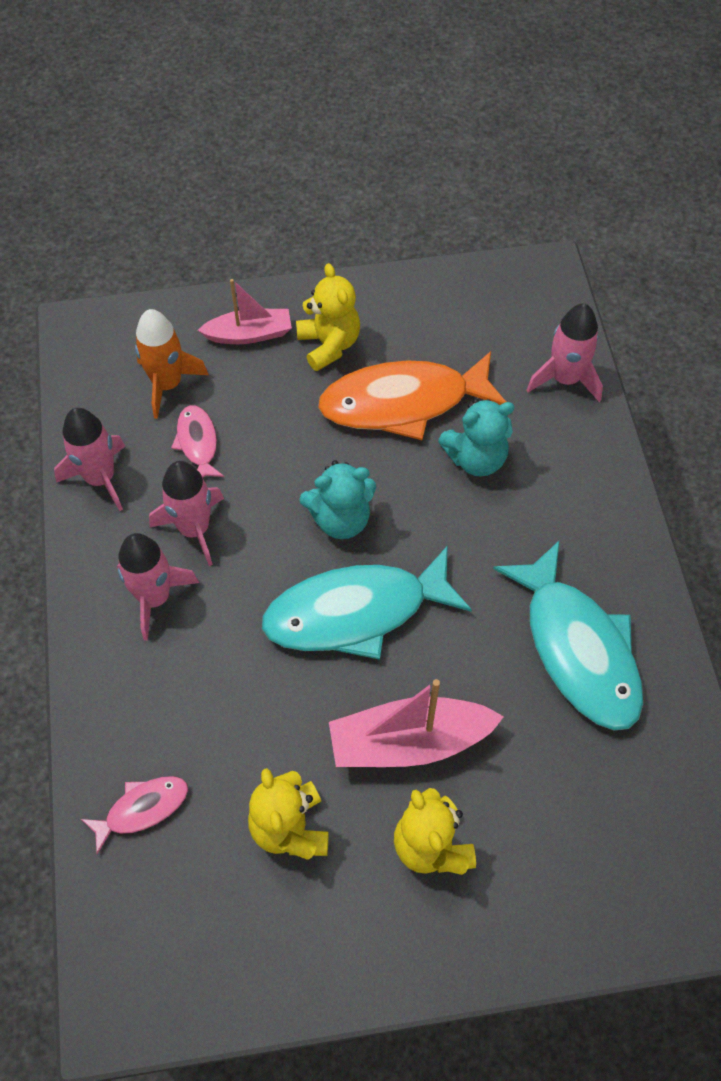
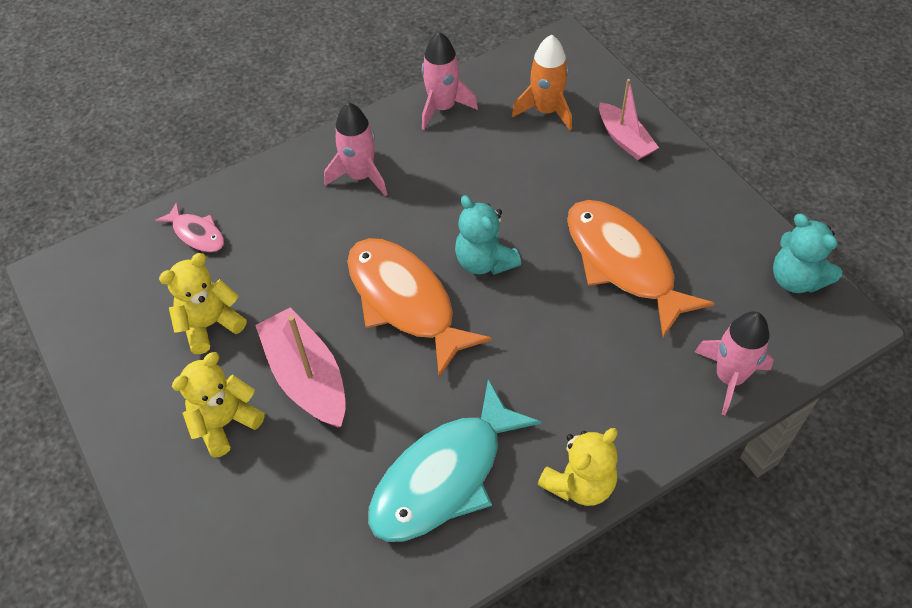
camera: 70 degrees right, 5 degrees down
pink rocket [149,461,224,566] -> none
pink fish [171,405,224,477] -> none
turquoise fish [262,545,472,660] -> orange fish [348,238,492,377]
yellow teddy bear [296,263,360,371] -> yellow teddy bear moved to [537,428,618,506]
turquoise teddy bear [438,399,514,477] -> turquoise teddy bear moved to [773,214,842,293]

